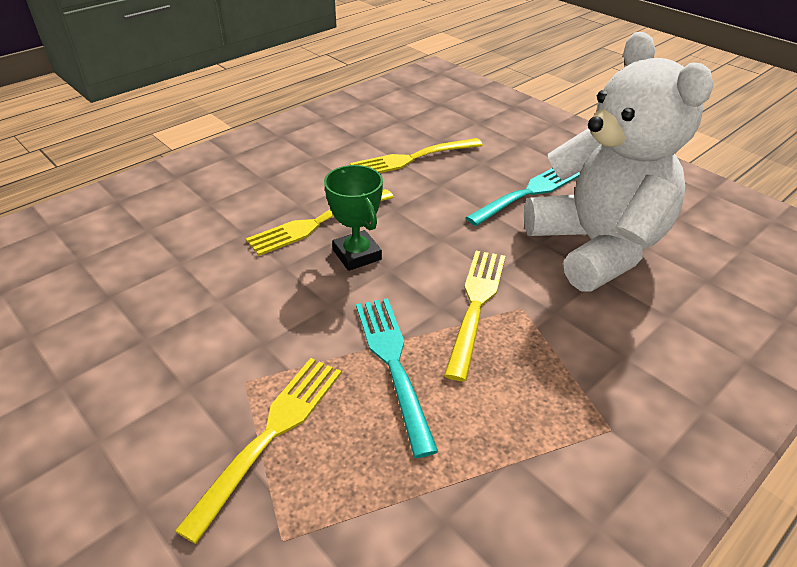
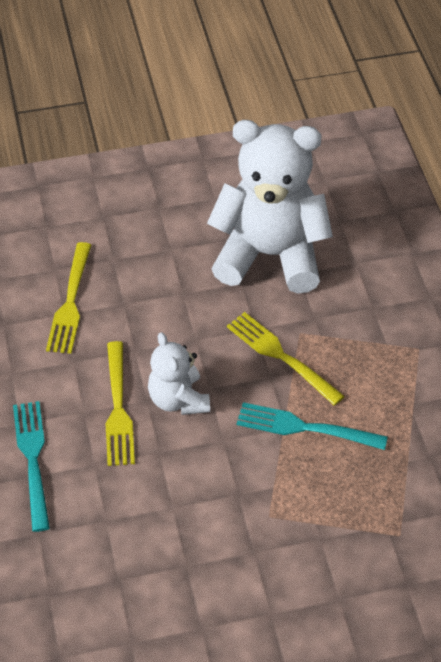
camera: 60 degrees left, 10 degrees up
yellow fork [175,358,342,544] -> none
green trophy [324,165,383,271] -> white teddy bear [148,332,210,415]
turquoise fork [465,168,580,226] -> turquoise fork moved to [13,401,50,532]

